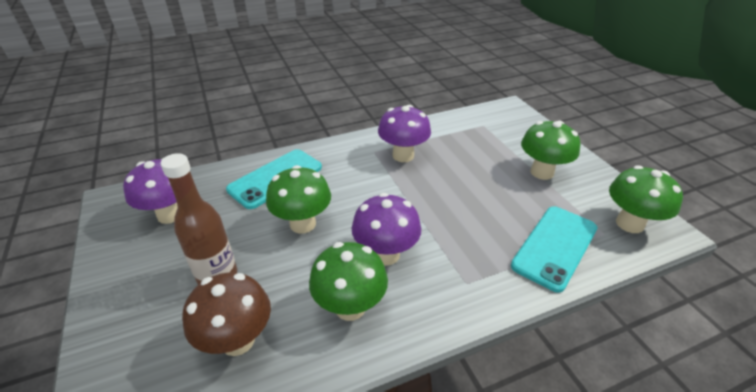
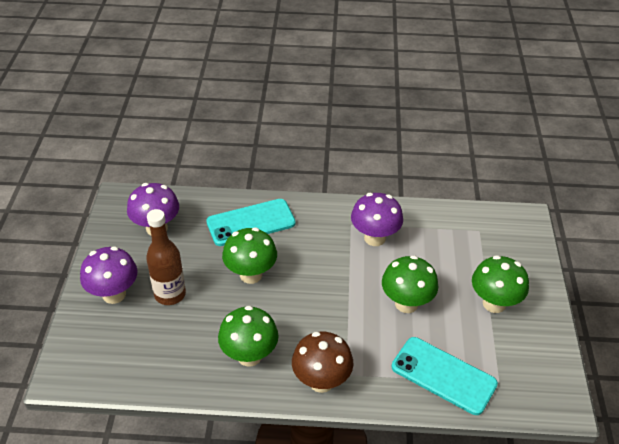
camera: 25 degrees right, 5 degrees up
brown mushroom [182,272,271,356] -> brown mushroom moved to [292,332,353,393]
purple mushroom [352,193,421,266] -> purple mushroom moved to [80,246,137,304]
turquoise phone [511,206,597,293] -> turquoise phone turned 60 degrees clockwise [392,337,498,415]
green mushroom [609,165,683,233] -> green mushroom moved to [382,255,439,313]

